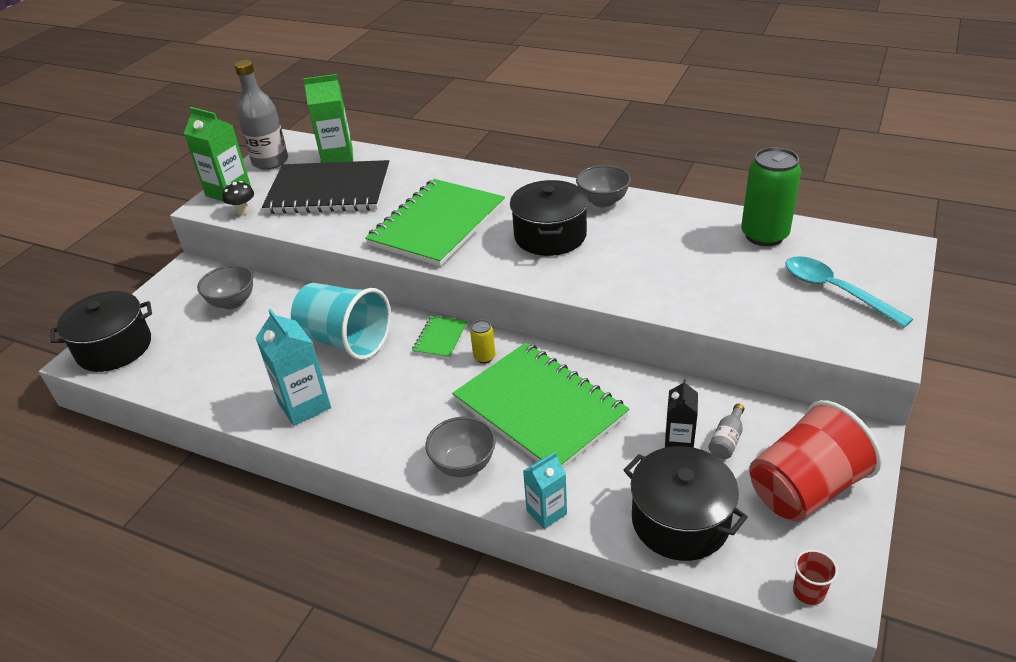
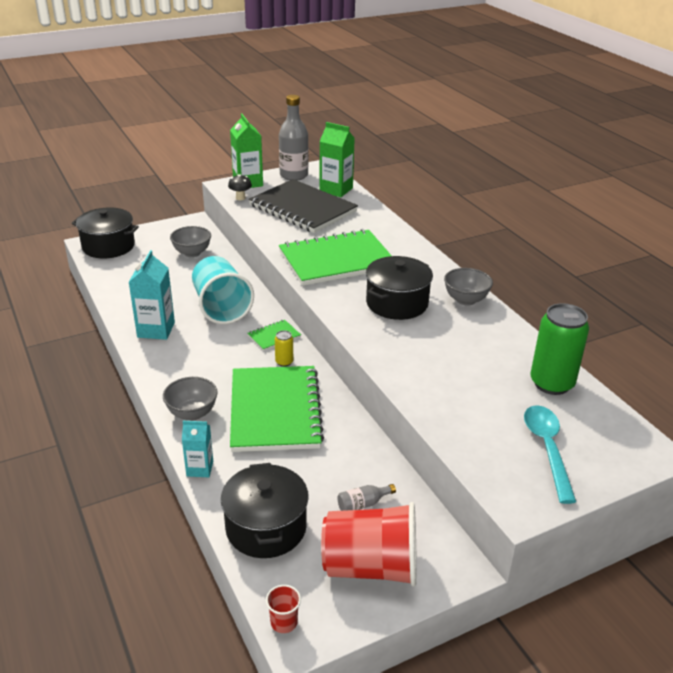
camera: 35 degrees right, 5 degrees down
black carton [665,379,698,448] -> none

